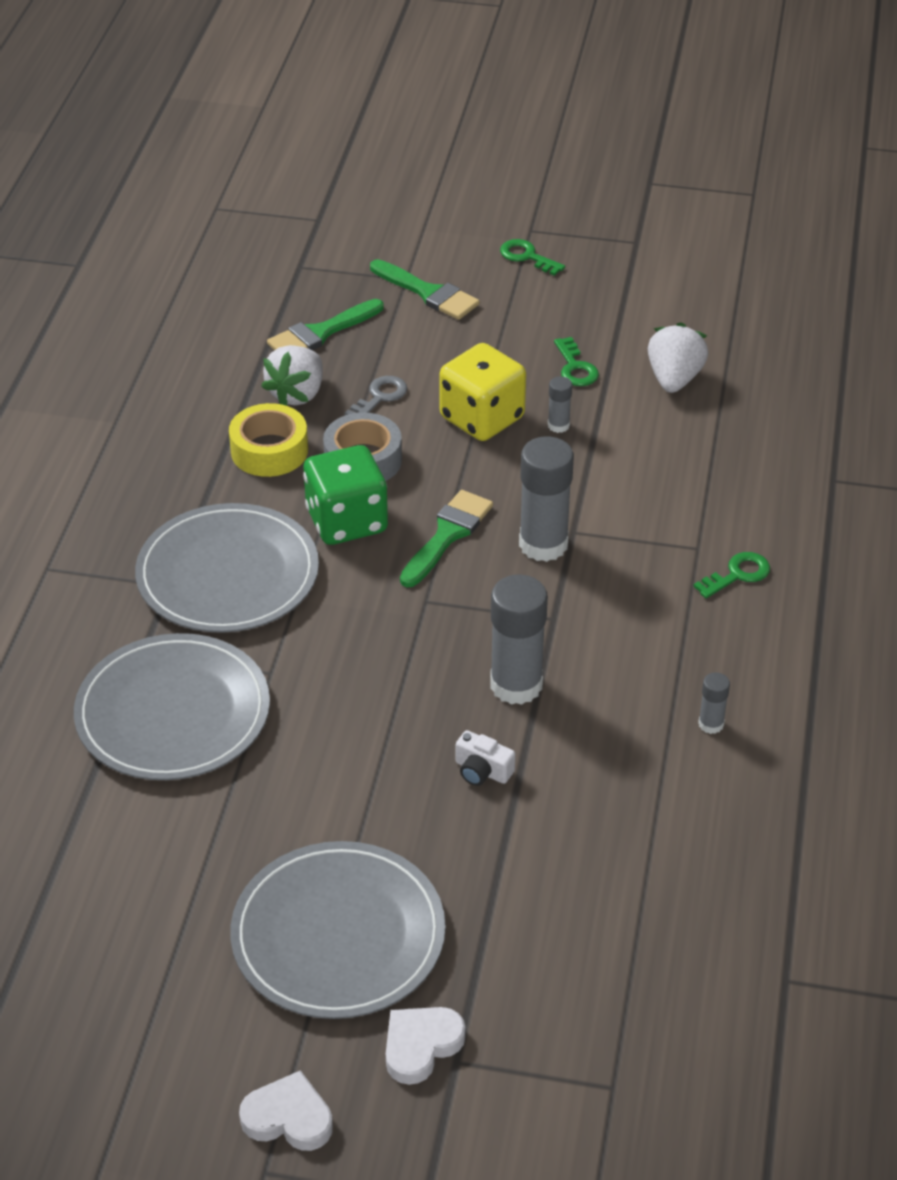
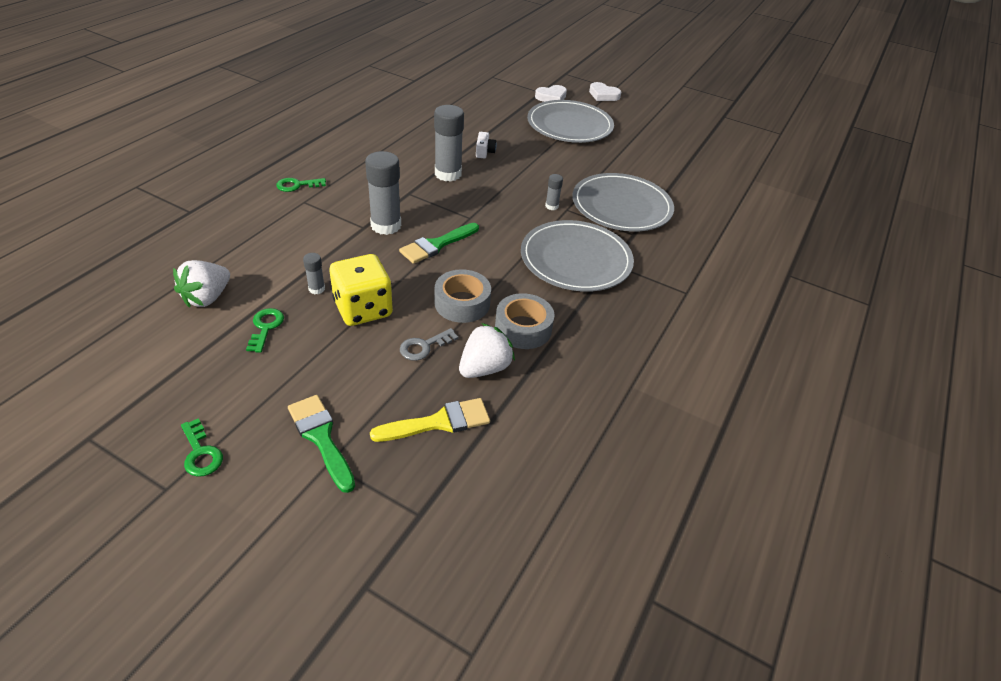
camera: 165 degrees left, 0 degrees up
yellow tape [229,403,308,477] -> grey tape [495,293,555,349]
green brush [267,299,384,350] -> yellow brush [370,398,490,442]
green dice [303,445,388,545] -> none
white camera [456,730,515,786] -> white camera turned 45 degrees clockwise [476,132,497,158]
grey glue stick [698,672,730,734] -> grey glue stick moved to [545,174,563,210]

